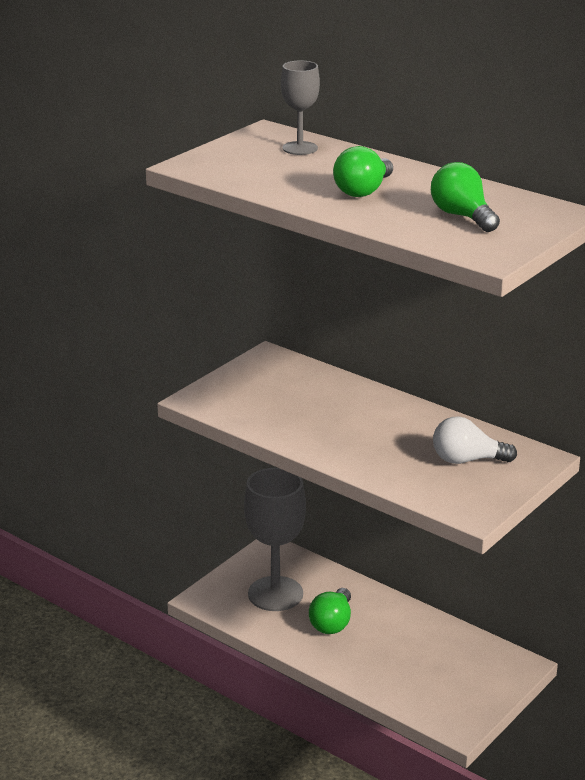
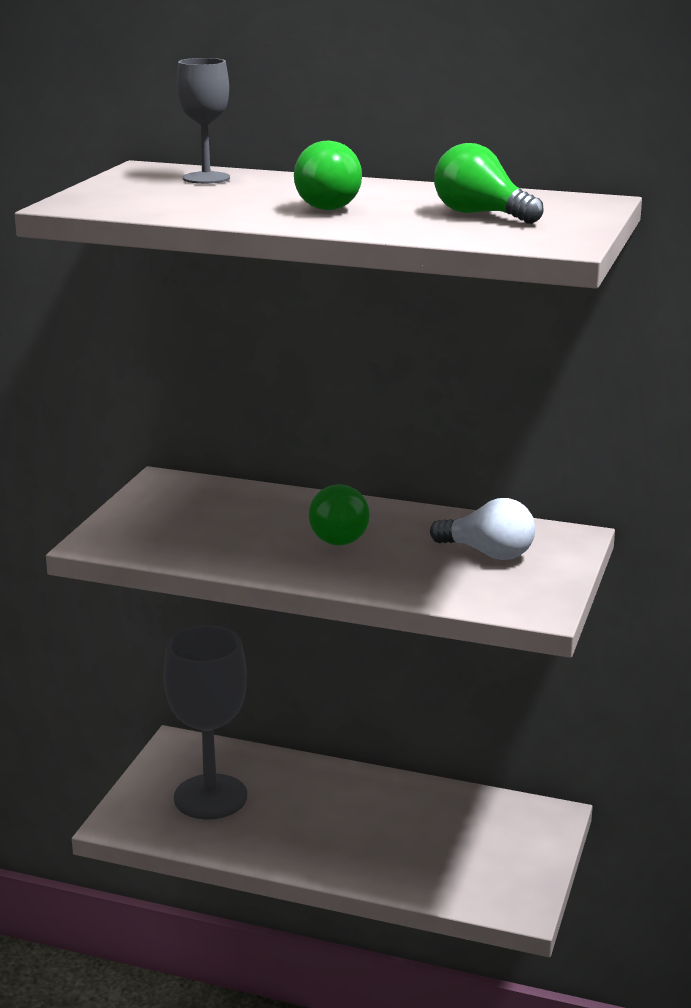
camera: 20 degrees left, 5 degrees down
green light bulb [309,588,351,634] -> green light bulb moved to [309,484,369,546]
white light bulb [433,416,517,464] -> white light bulb turned 135 degrees counterclockwise [430,498,535,560]

